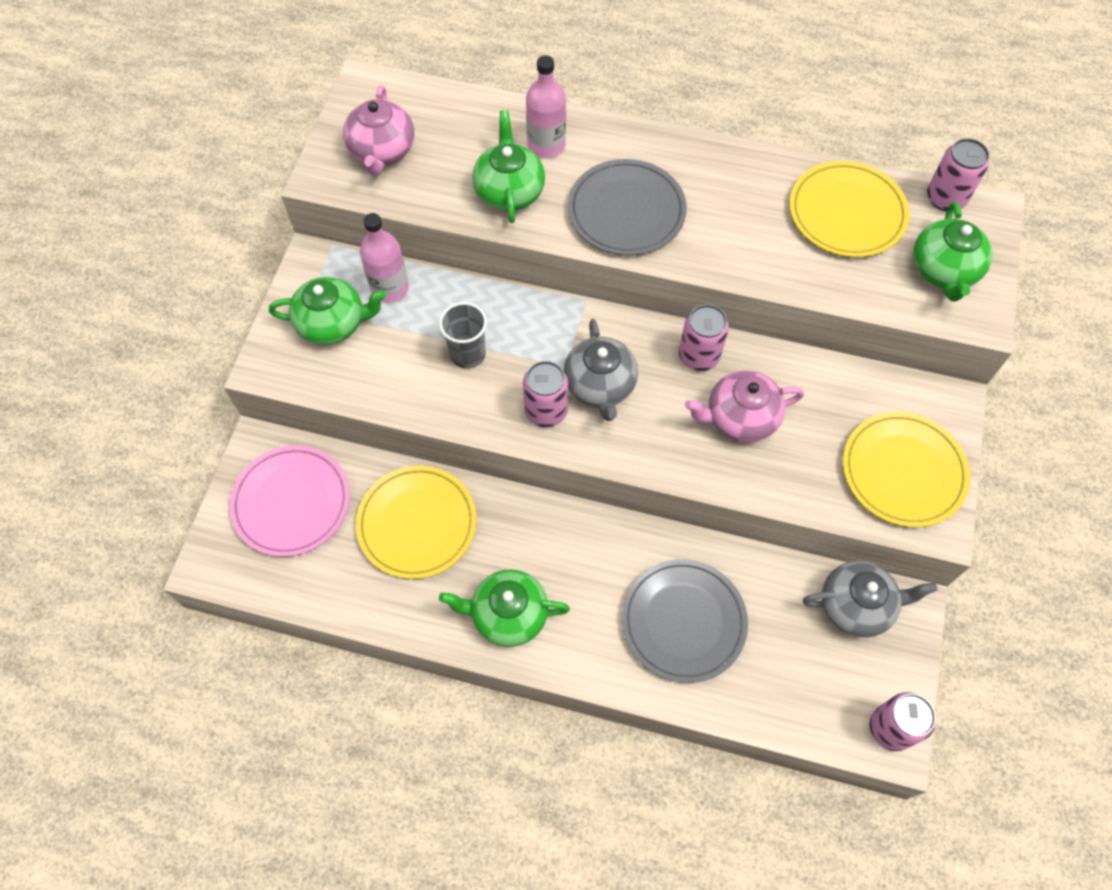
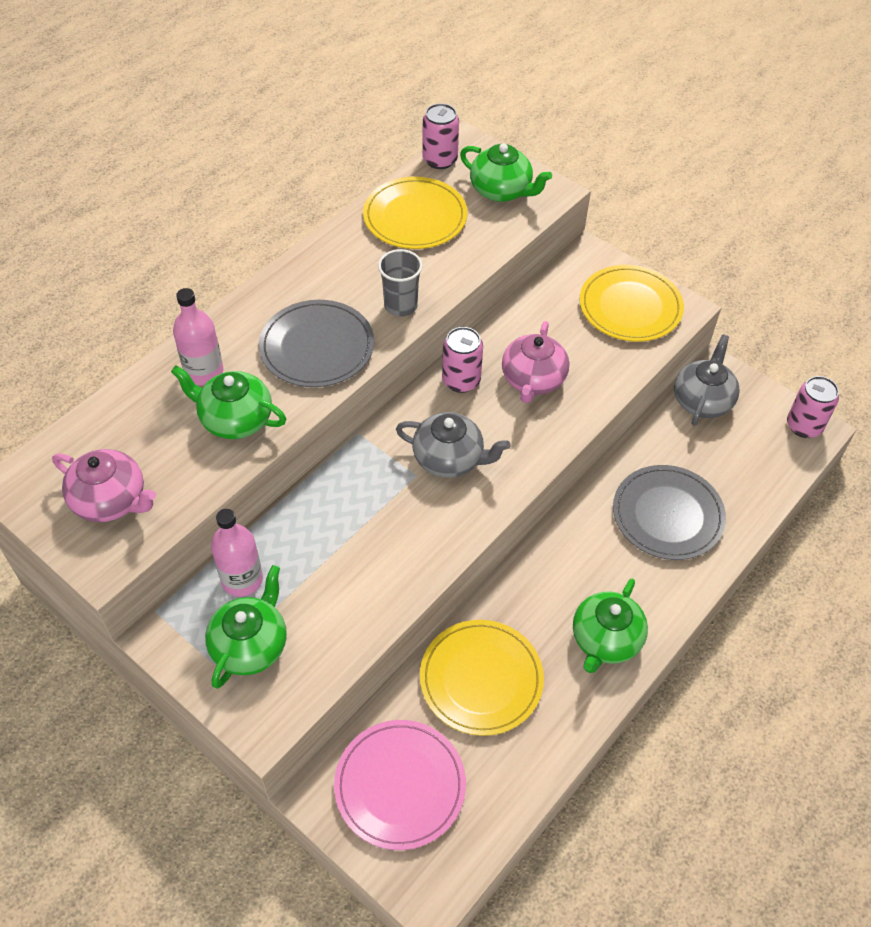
camera: 65 degrees left, 10 degrees down
grey cup [439,302,487,369] -> grey cup moved to [378,249,423,317]
pink can [523,361,568,427] -> none

